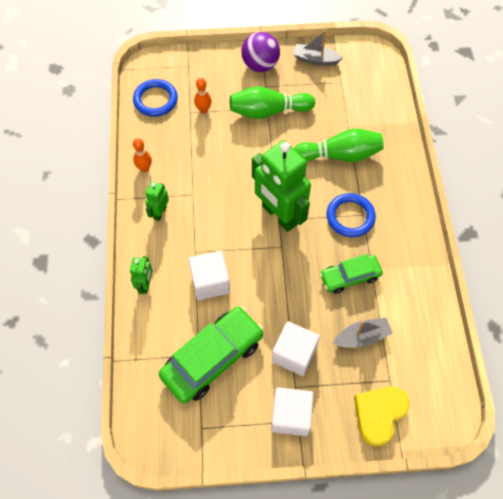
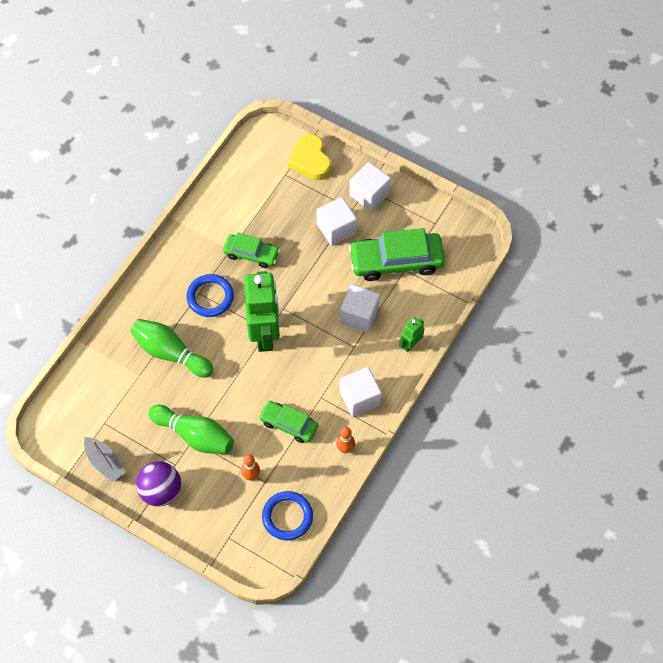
camera: 145 degrees left, 0 degrees up
green robot [145,182,169,221] -> white cube [340,367,382,417]
grey boat [333,318,393,348] -> none
yellow heart [354,386,410,446] -> yellow heart turned 90 degrees clockwise [288,134,331,180]
none -> green car [259,401,318,443]

